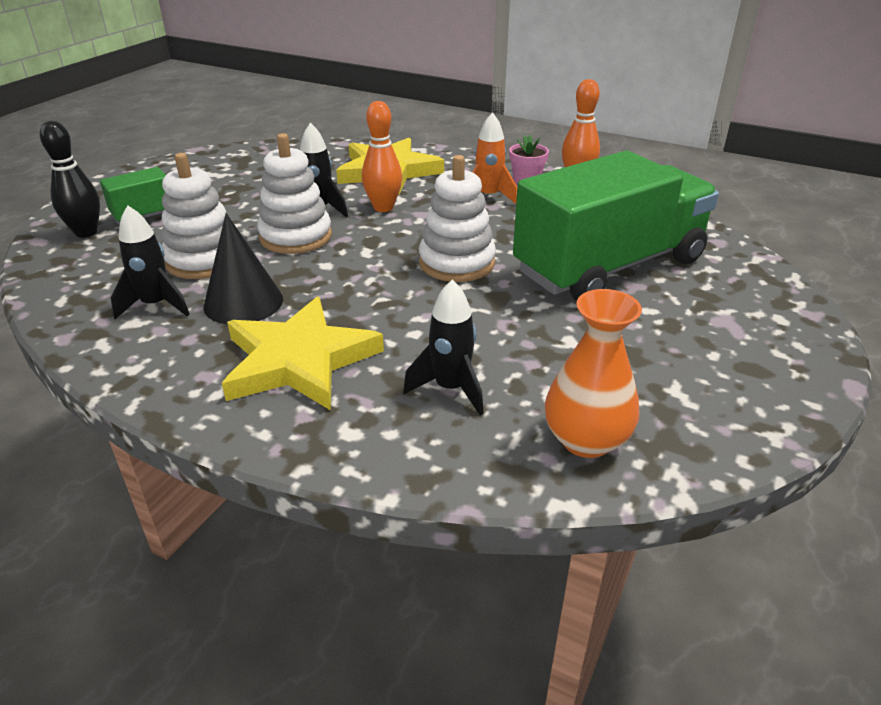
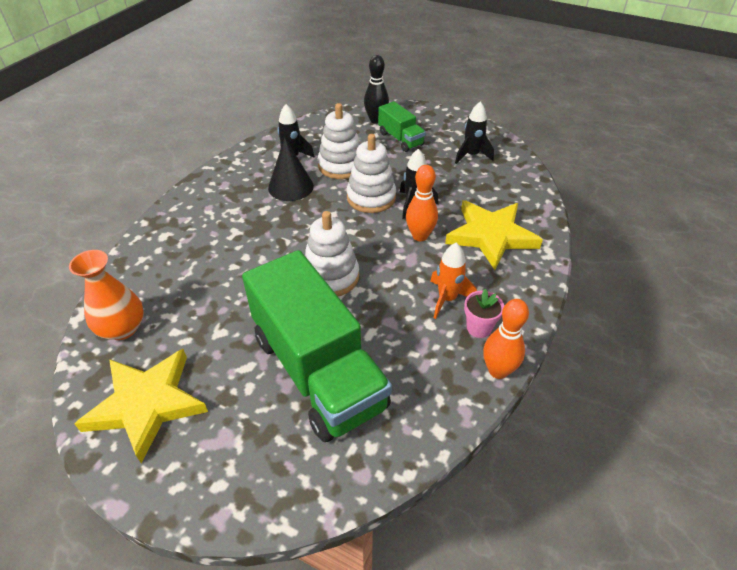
camera: 90 degrees right, 10 degrees up
yellow star [222,297,384,410] -> yellow star moved to [74,349,208,463]
black rocket [403,280,484,415] -> black rocket moved to [455,101,494,164]

